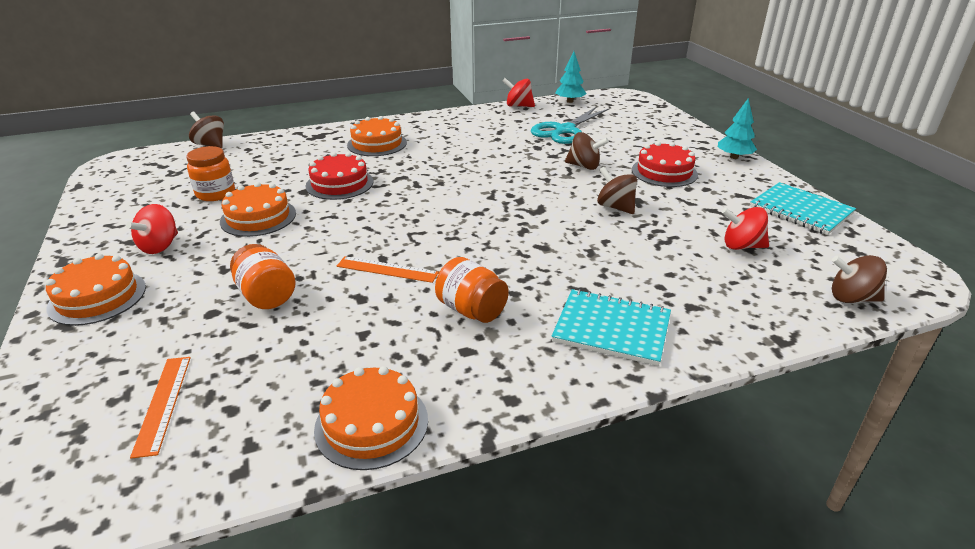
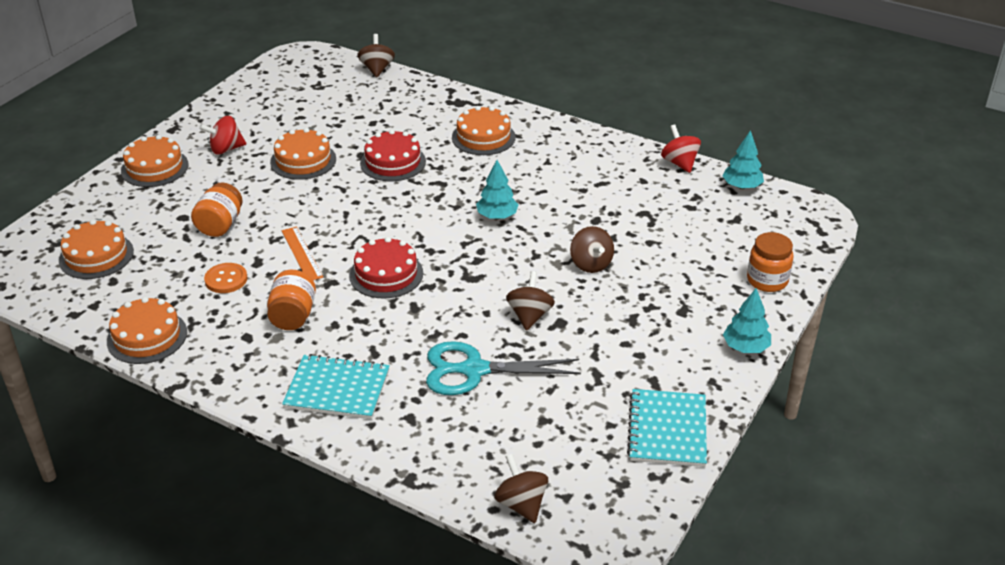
camera: 50 degrees right, 5 degrees up
orange ruler [130,357,191,458] -> orange cake [59,219,134,279]
orange jar [186,146,235,201] -> orange jar moved to [747,232,793,292]
turquoise scissors [531,106,609,144] -> turquoise scissors moved to [426,341,581,395]
turquoise notebook [552,289,671,366] -> turquoise notebook turned 60 degrees counterclockwise [282,354,390,419]
red cake [632,142,698,187] -> red cake moved to [349,237,423,299]
red spinning top [721,207,769,250] -> none
none -> orange button [204,263,247,293]
none -> turquoise tree [476,160,519,219]

